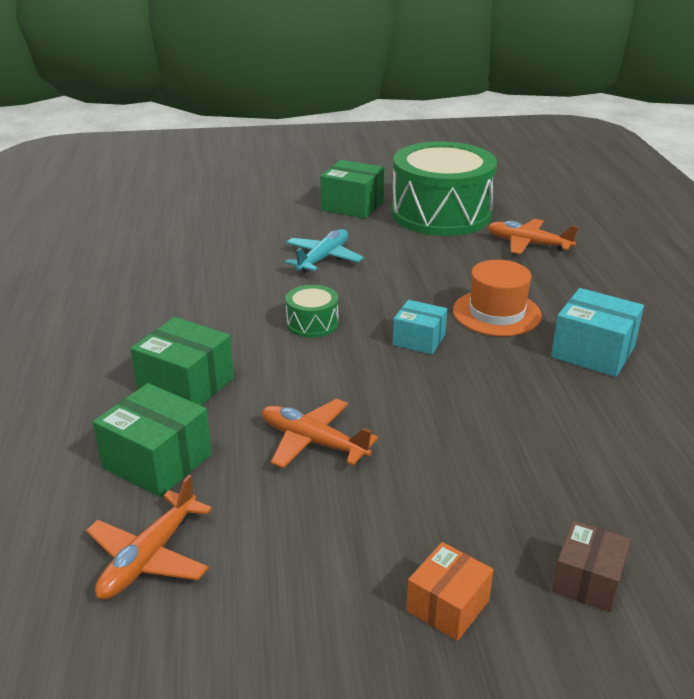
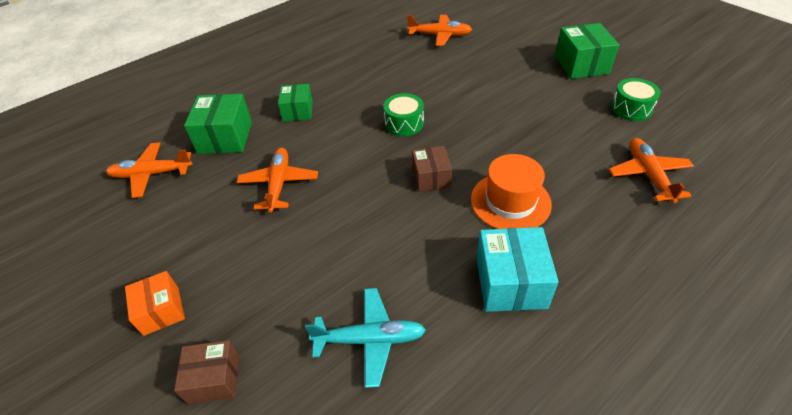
camera: 60 degrees right, 15 degrees up
green box [130,317,234,406] -> green box [278,84,313,121], size x0.65
turquoise plane [285,229,364,273] -> turquoise plane moved to [305,288,426,388]
green drum [392,141,497,236] -> green drum [611,78,661,121], size x0.42
turquoise box [393,300,447,354] -> brown box [412,146,452,192]
orange box [406,542,494,641] -> orange box turned 60 degrees clockwise [125,271,185,336]
none -> orange plane [407,15,472,46]

